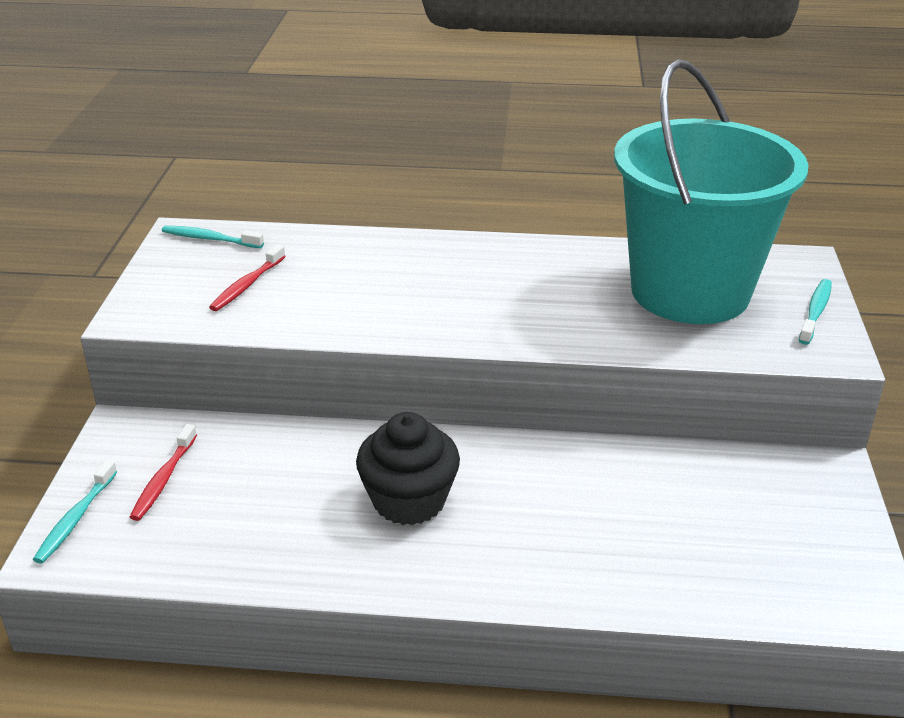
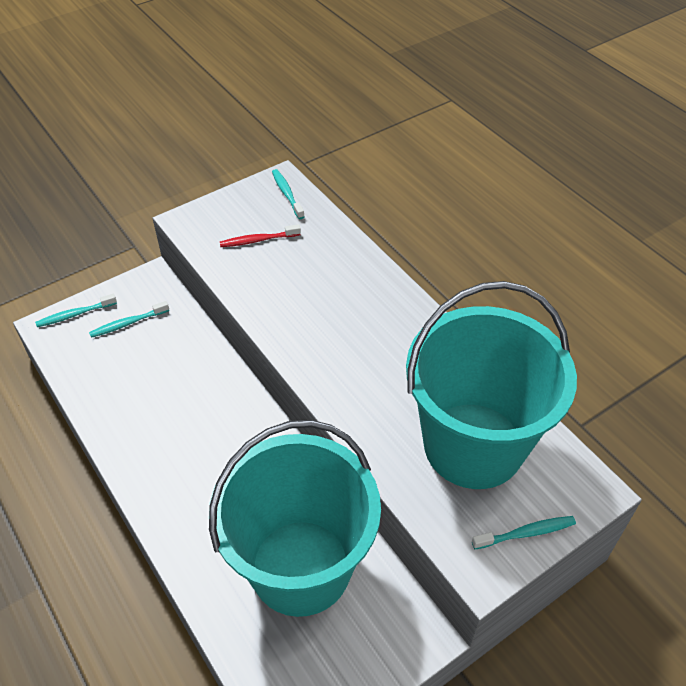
camera: 50 degrees right, 15 degrees up
red toothbrush [130,424,197,521] -> turquoise toothbrush [89,301,169,338]
black cupcake [356,412,460,525] -> none
none -> turquoise bucket [209,420,381,617]

